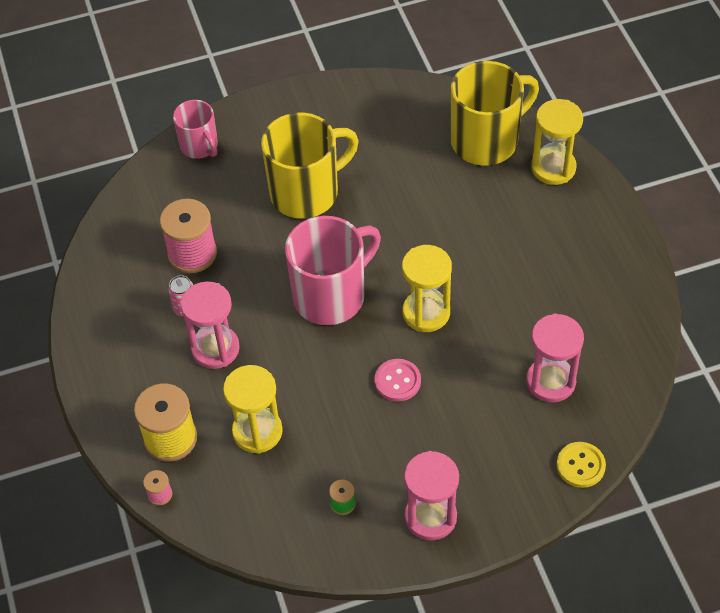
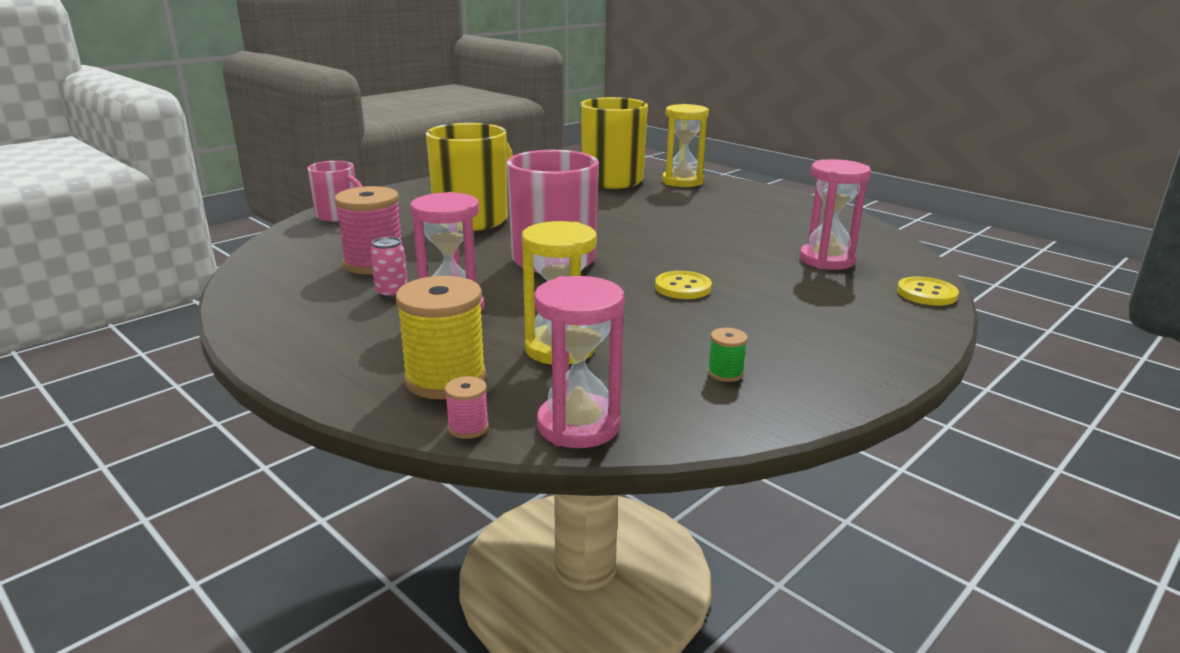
camera: 30 degrees left, 30 degrees down
pink button [374,359,421,402] -> yellow button [655,271,712,299]
yellow hourglass [402,245,452,332] -> none
pink hourglass [404,451,459,541] -> pink hourglass moved to [534,276,625,448]

